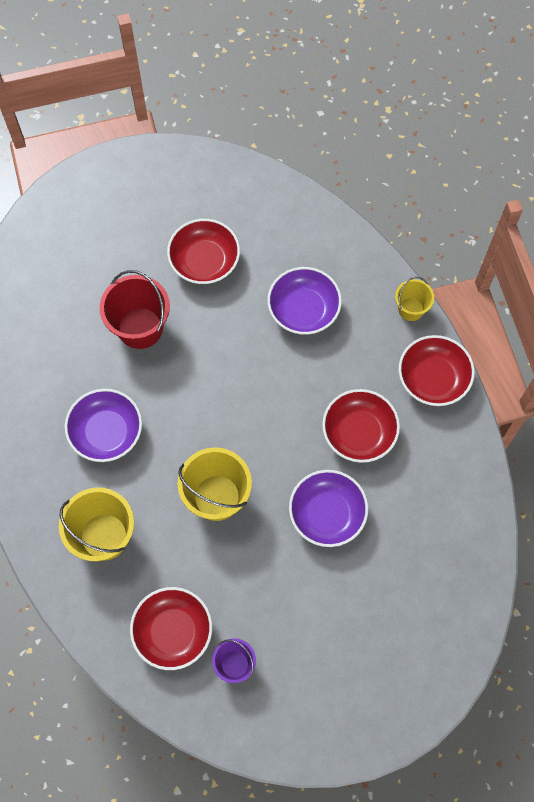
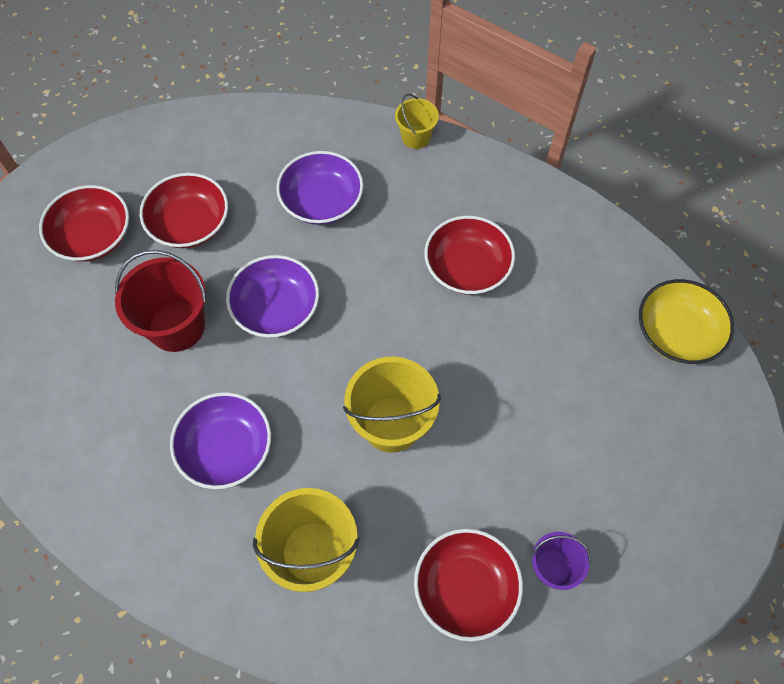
camera: 40 degrees left, 5 degrees down
purple bowl [289,470,368,547] -> purple bowl moved to [226,255,319,338]
red bowl [399,335,475,406] -> red bowl moved to [39,185,129,262]
none -> yellow bowl [639,279,734,364]

